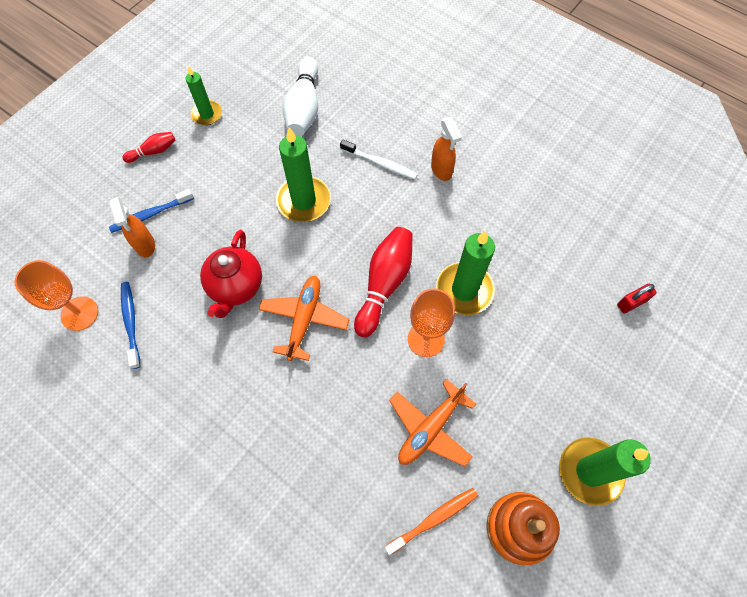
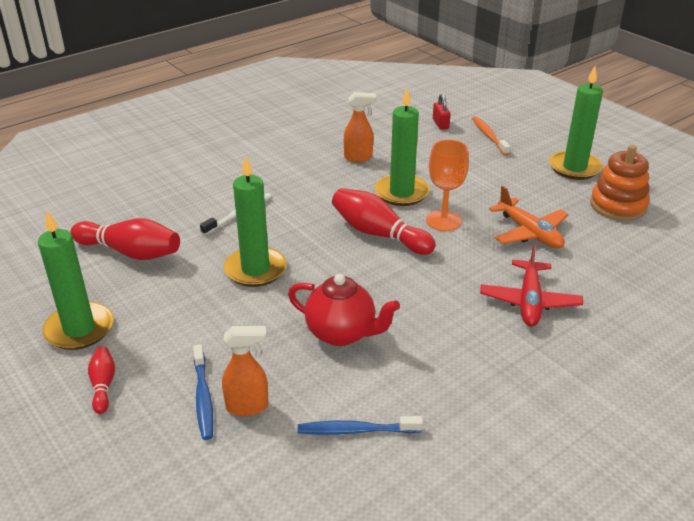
camera: 75 degrees left, 30 degrees down
orange goblet [15,260,98,331] -> none
green candle [186,66,222,125] -> green candle [38,210,113,350], size x1.63
orange plane [259,275,349,361] -> none
white bowling pin [283,57,318,136] -> red bowling pin [70,218,180,260]
orange toothbrush [385,488,478,555] -> orange toothbrush moved to [472,116,511,156]
orange spray bottle [431,117,462,181] -> orange spray bottle moved to [344,92,377,162]
none -> red plane [480,243,583,327]

